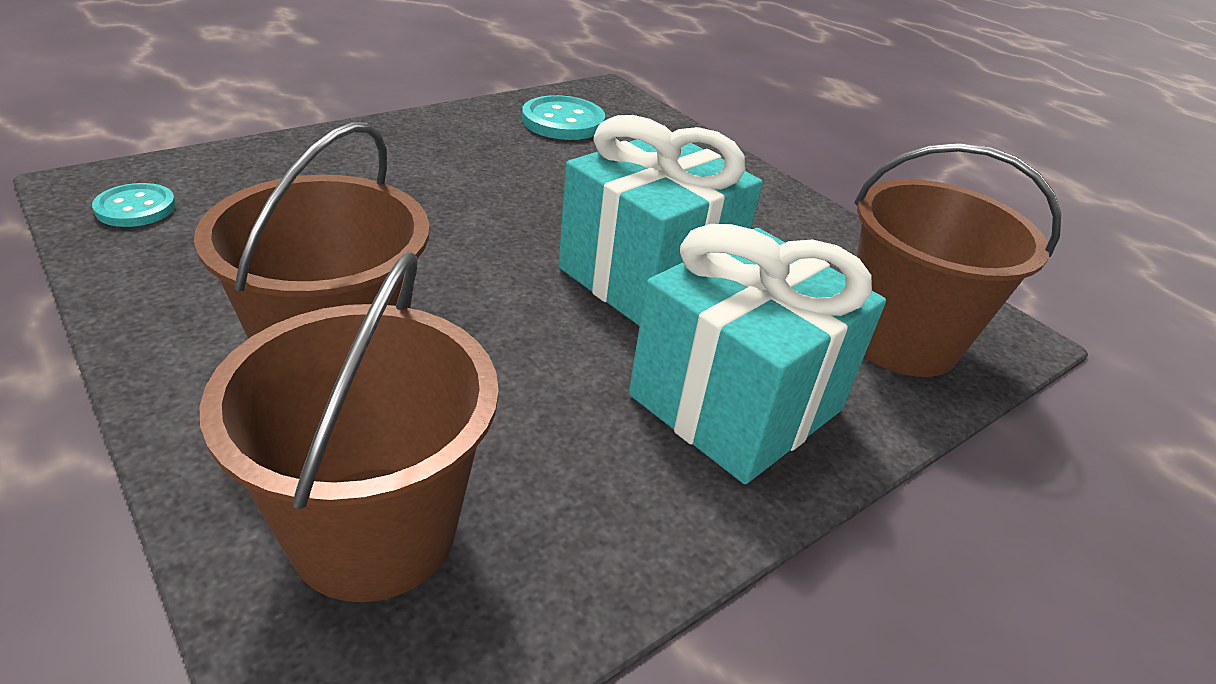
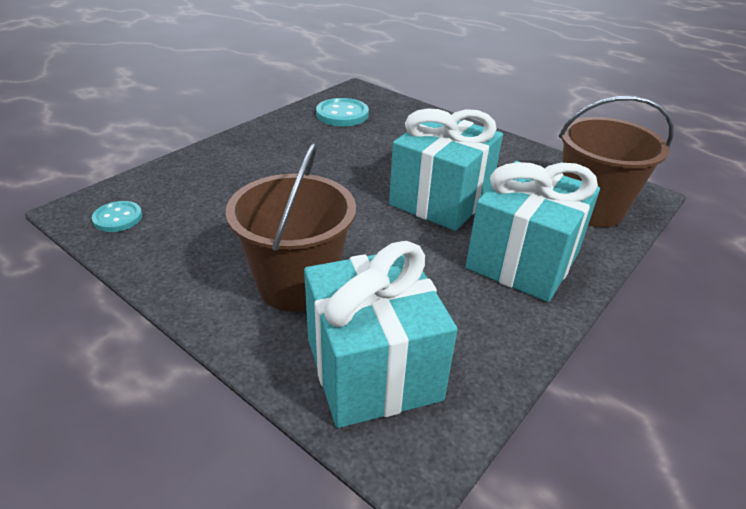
camera: 10 degrees left, 0 degrees up
brown bucket [200,251,499,602] -> turquoise gift [304,241,457,428]

